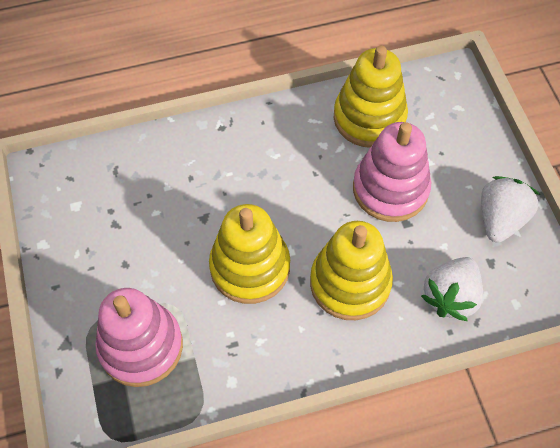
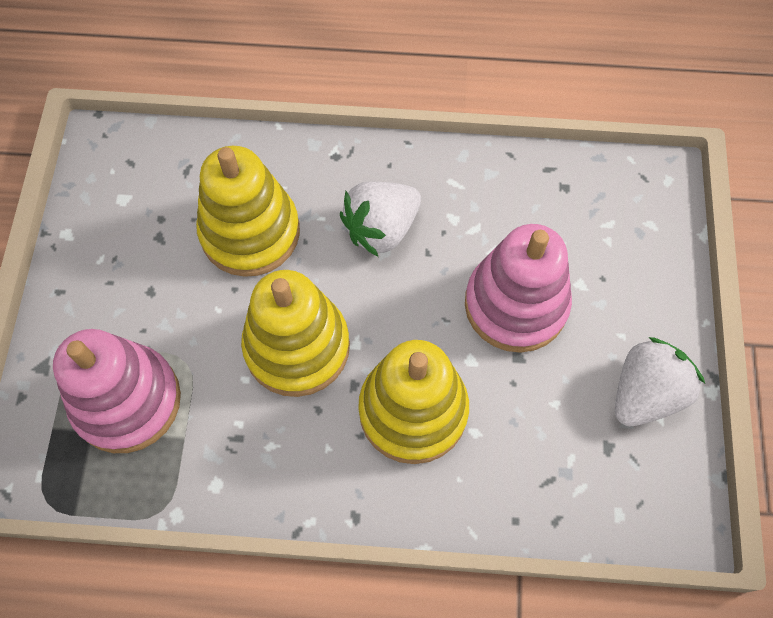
camera: 20 degrees right, 5 degrees up
yellow stacking toy [333,46,408,148] -> yellow stacking toy moved to [196,146,300,277]
white strawberry [421,257,483,321] -> white strawberry moved to [340,182,421,257]

